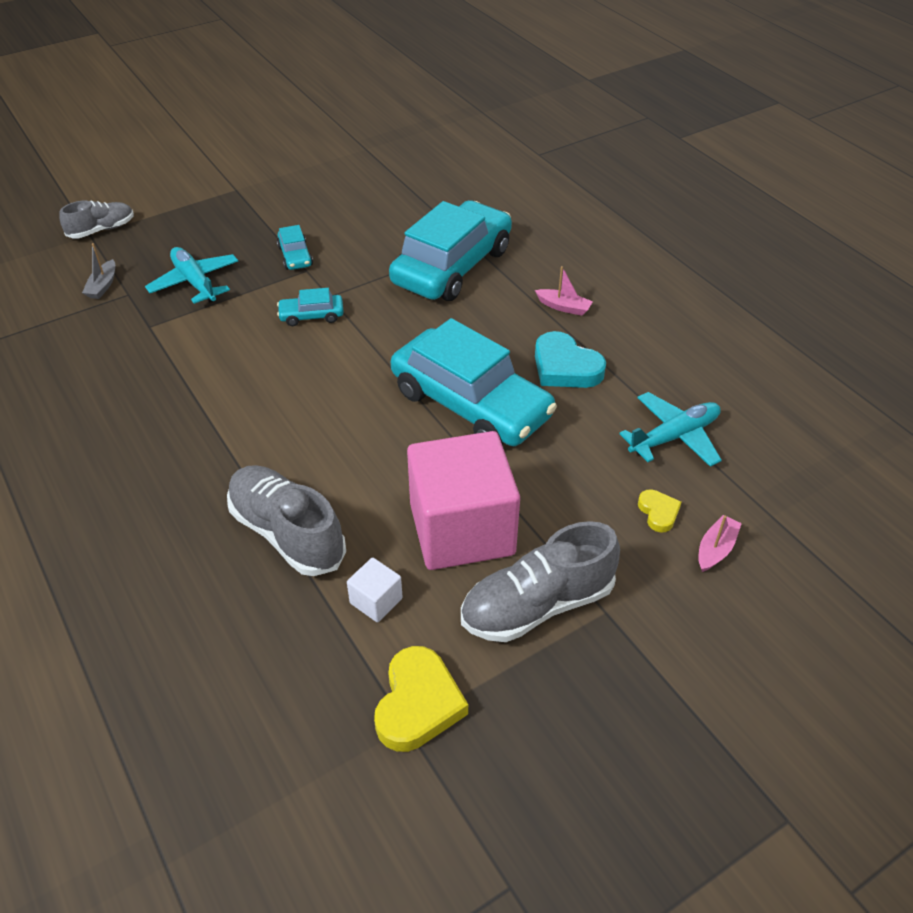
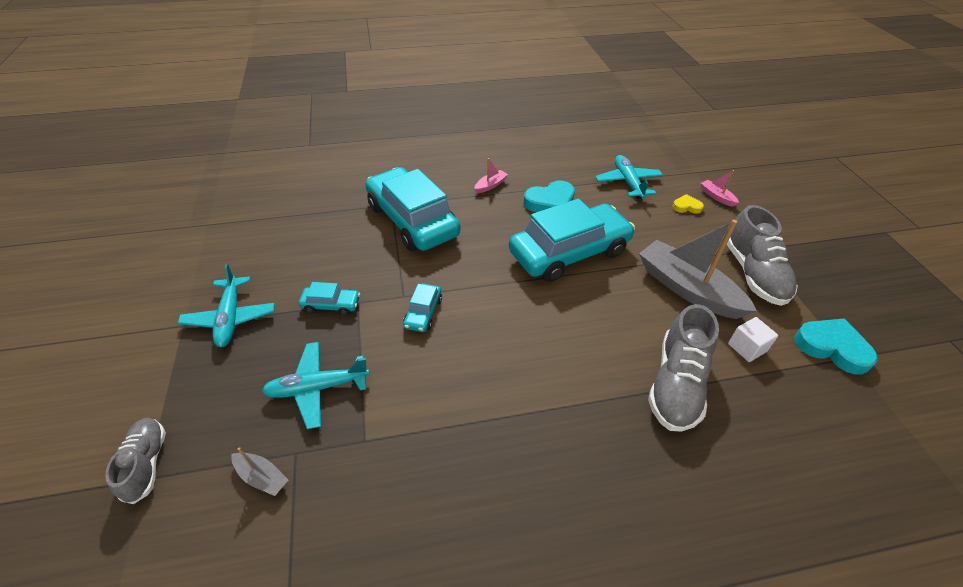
camera: 70 degrees left, 0 degrees up
grey shoe [227,465,346,576] -> grey shoe turned 45 degrees counterclockwise [648,304,719,432]
yellow heart [374,646,468,752] -> turquoise heart [794,319,878,374]
pink cube [407,431,520,570] -> grey boat [639,220,757,319]
none -> turquoise plane [178,263,275,347]

